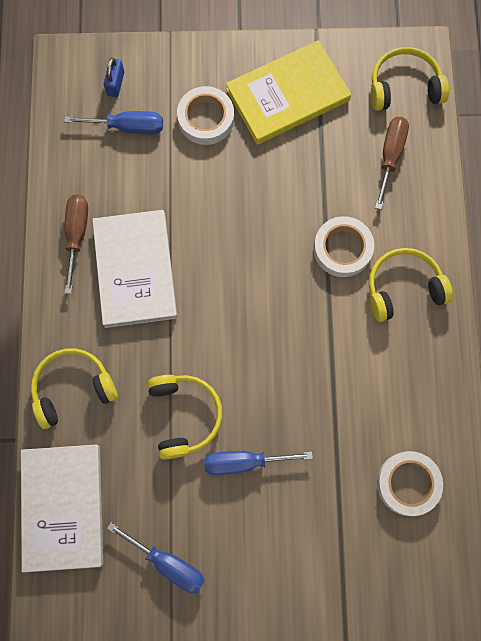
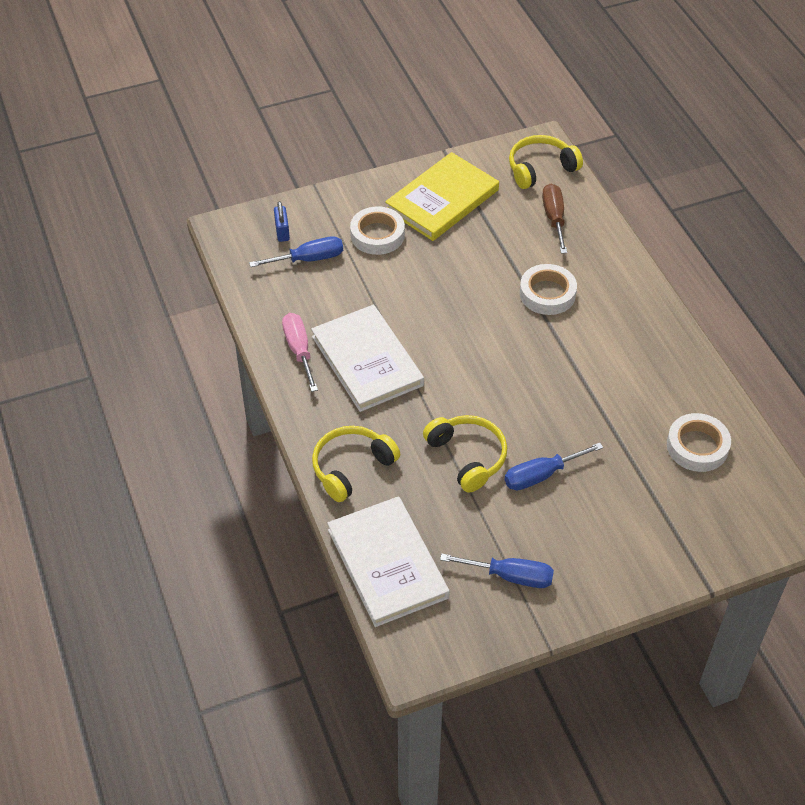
camera: 20 degrees left, 25 degrees down
brown screwdriver [64,194,88,294] -> pink screwdriver [282,313,318,392]
yellow headphones [369,248,453,322] -> none

